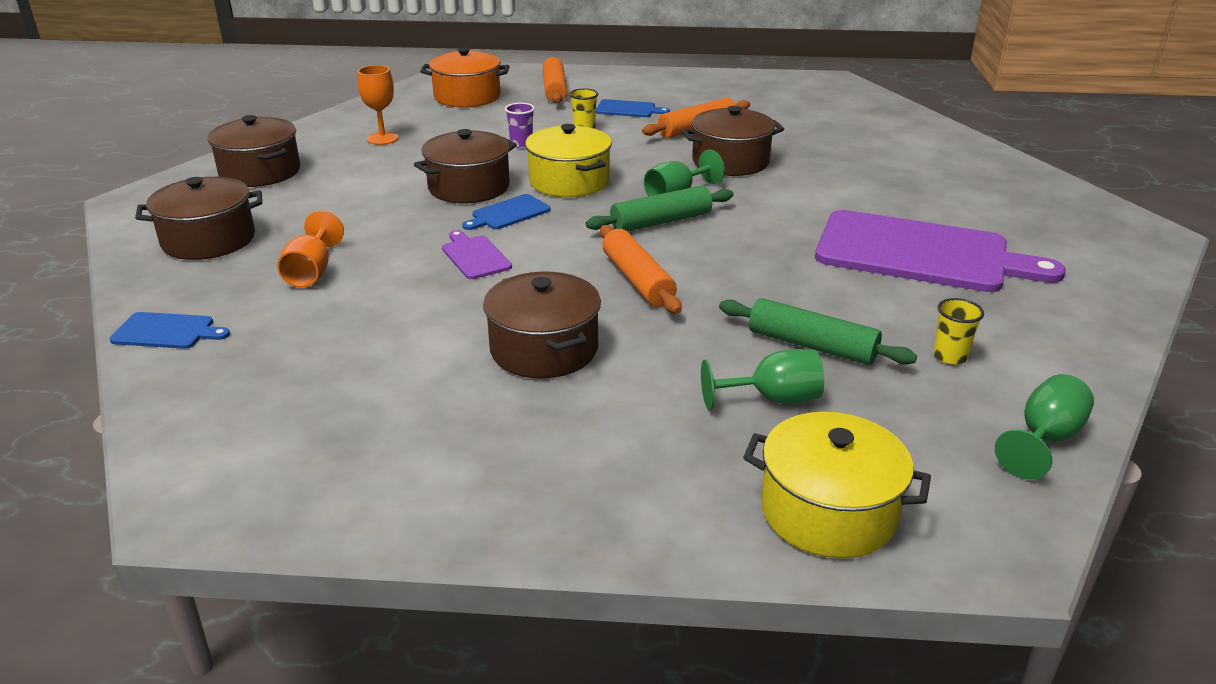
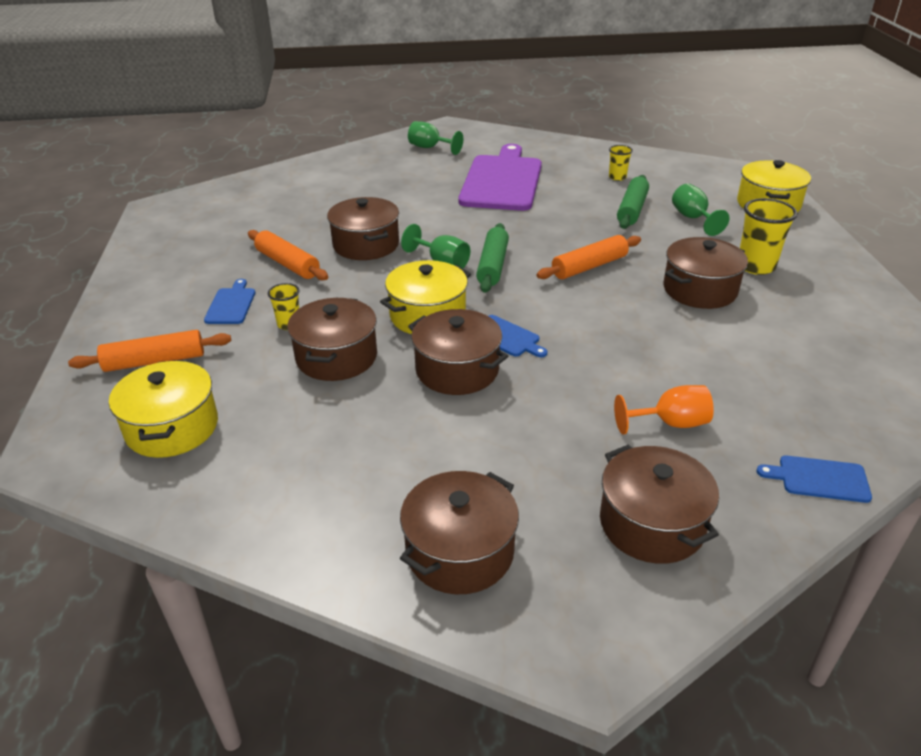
camera: 100 degrees left, 5 degrees up
blue cutting board [110,312,230,349] -> blue cutting board turned 75 degrees counterclockwise [757,456,872,503]
orange goblet [358,65,399,145] -> none
orange pot [420,47,510,108] -> yellow pot [109,360,218,458]
purple cutting board [442,230,512,279] -> none
purple cup [505,103,535,148] -> brown pot [287,298,377,381]
green rolling pin [586,185,733,231] -> green rolling pin turned 45 degrees clockwise [476,223,509,293]
green goblet [995,374,1094,480] -> green goblet moved to [408,121,463,155]
none -> yellow cup [740,198,798,275]

